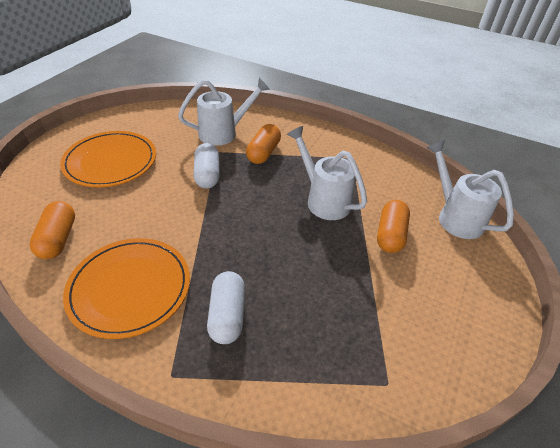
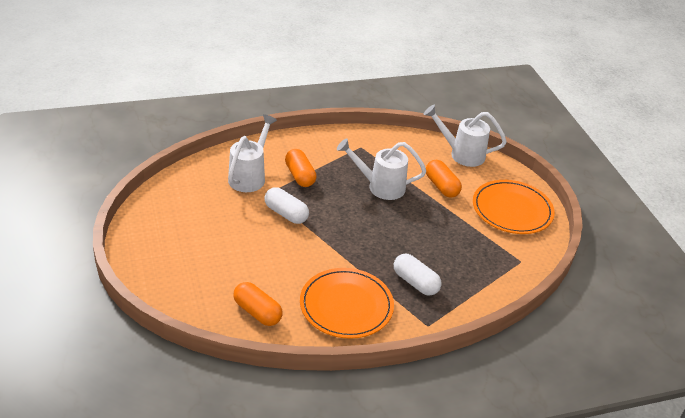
camera: 45 degrees left, 5 degrees down
orange plate [60,131,156,187] -> orange plate moved to [473,180,555,234]

